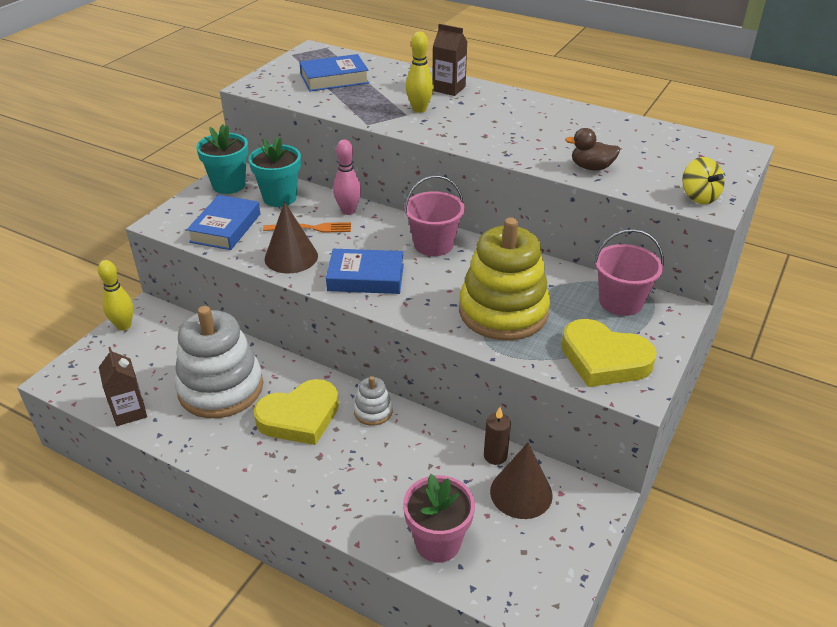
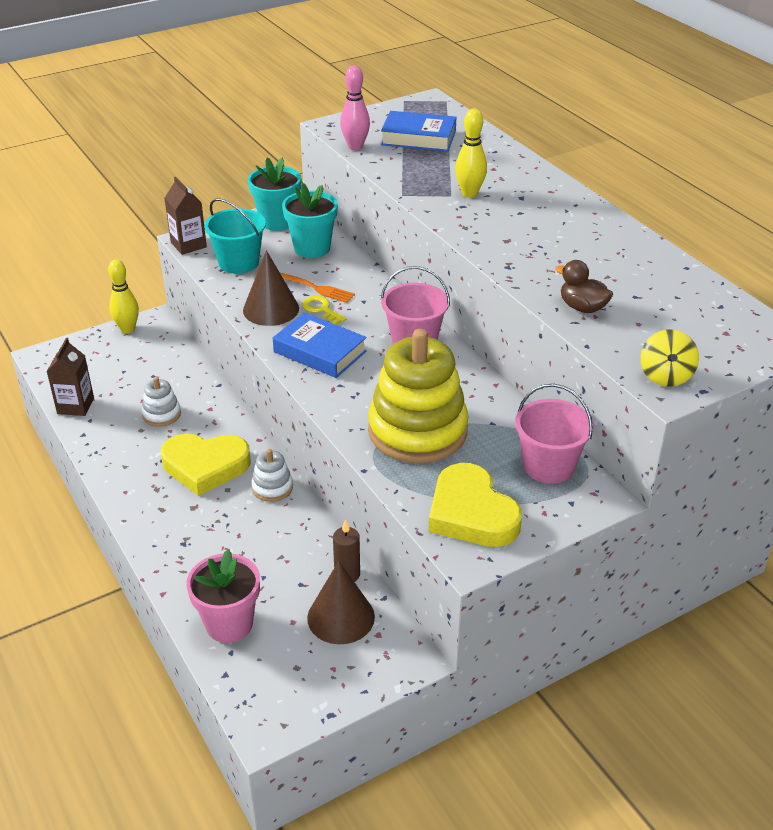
camera: 30 degrees right, 0 degrees up
white stacking toy [174,306,263,418] -> white stacking toy [141,377,181,427], size x0.45
blue book [186,195,260,250] -> turquoise bucket [204,198,266,274]
pink bowling pin [333,139,361,215] -> pink bowling pin moved to [340,66,370,150]
brown carton [433,24,467,96] -> brown carton moved to [164,177,207,255]
none -> yellow key [302,296,346,325]

